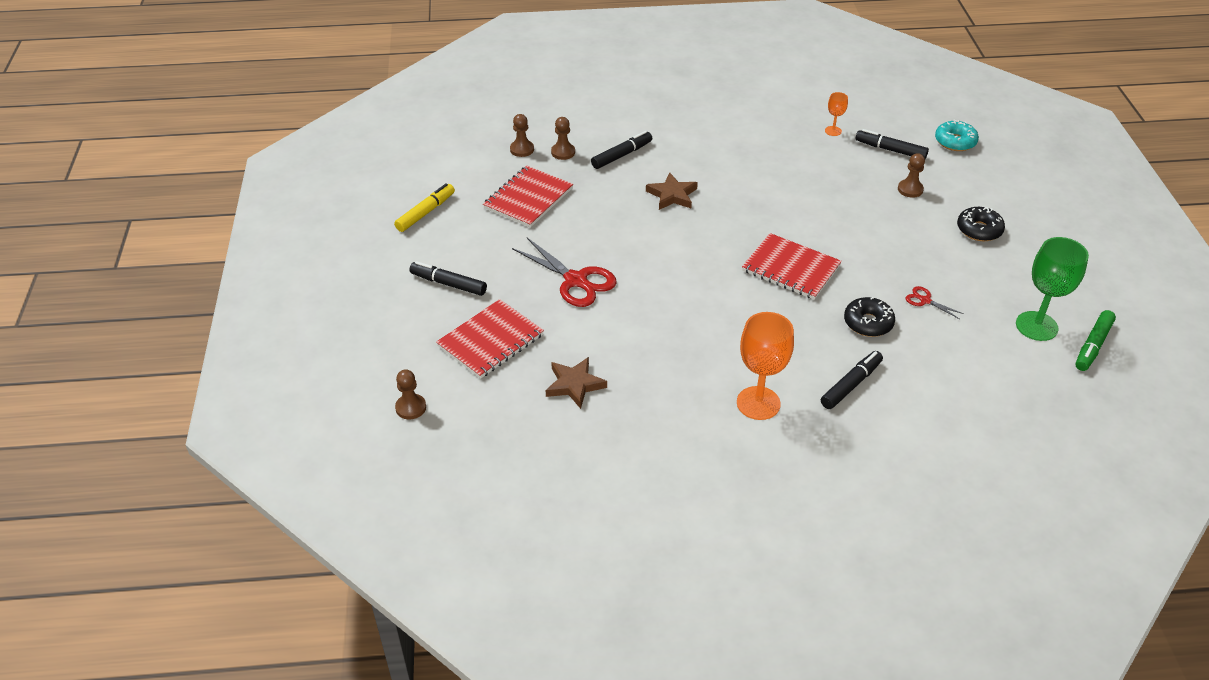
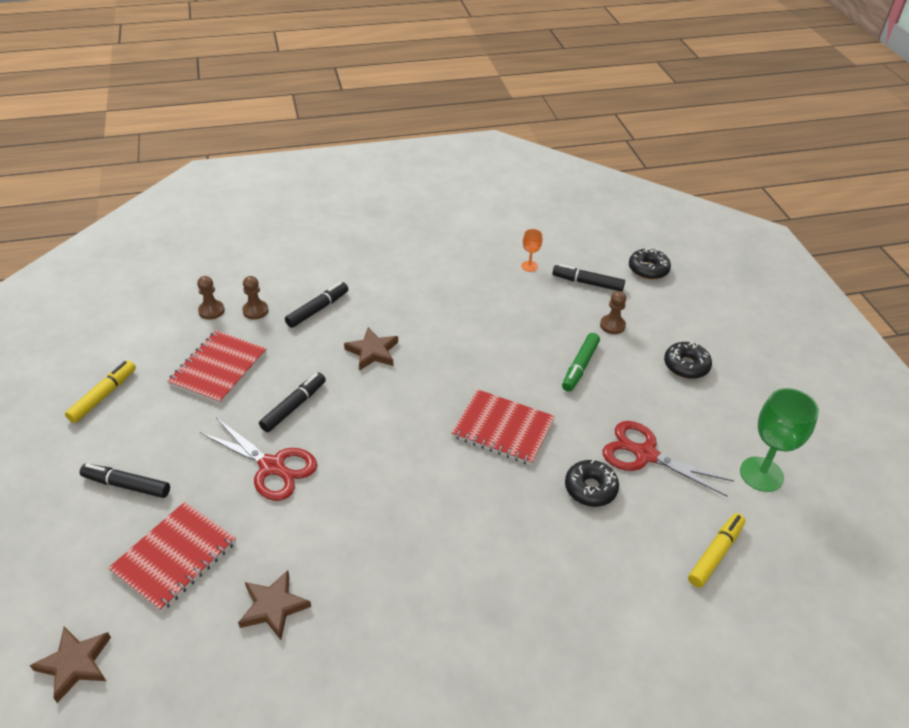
camera: 10 degrees left, 0 degrees up
brown pawn [395,369,426,419] -> brown star [30,626,111,703]
orange goblet [737,312,794,420] -> none
black marker [821,351,883,409] -> black marker moved to [259,373,326,432]
red scissors [906,286,964,319] -> red scissors [603,421,734,497], size x2.10
turquoise donut [935,120,979,151] -> black donut [629,248,671,280]
green marker [1075,310,1116,371] -> green marker moved to [562,333,600,392]
none -> yellow marker [688,513,745,588]

